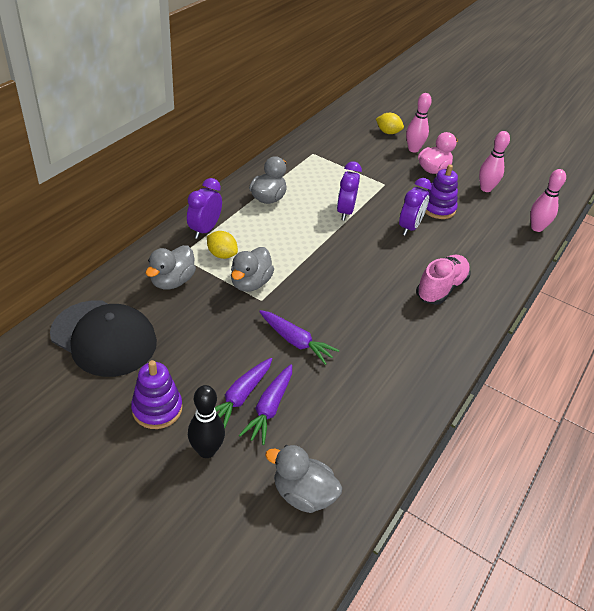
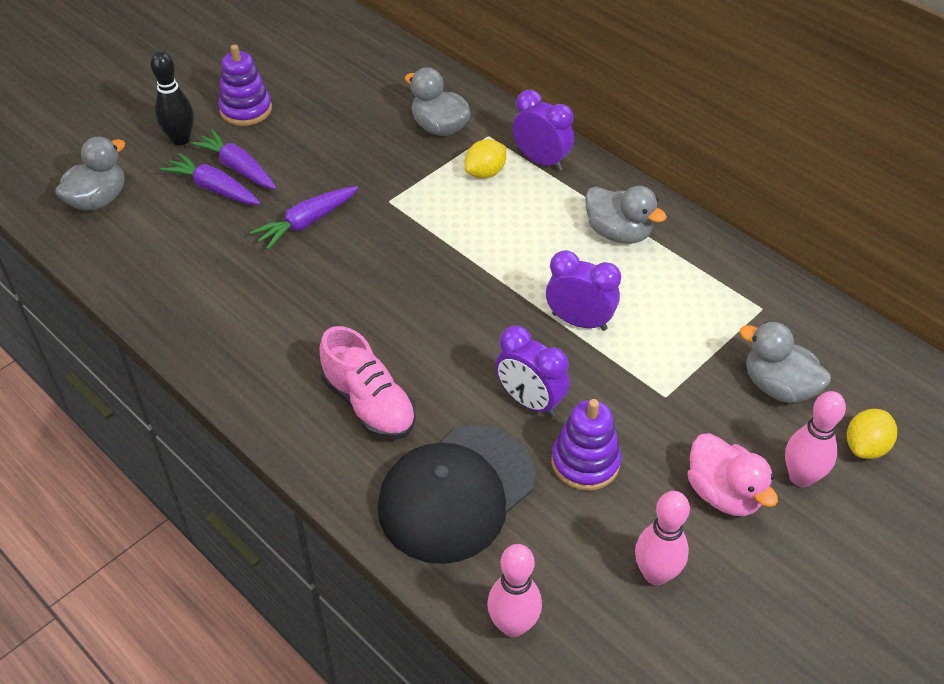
camera: 105 degrees right, 5 degrees up
black cap [50,300,157,377] -> black cap moved to [378,425,536,564]
grey duck [231,247,274,292] -> grey duck moved to [740,321,831,403]

